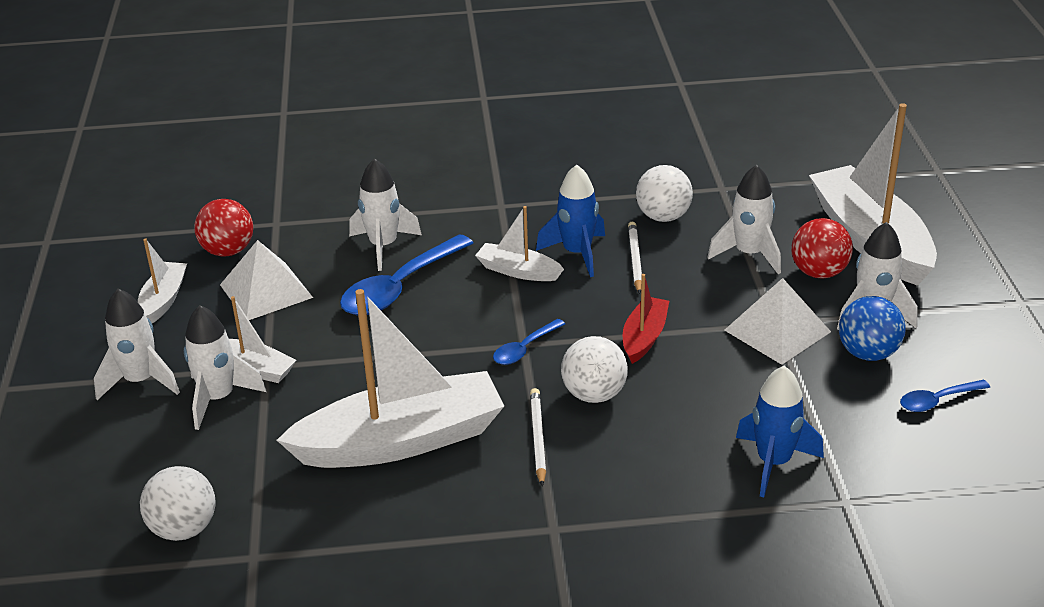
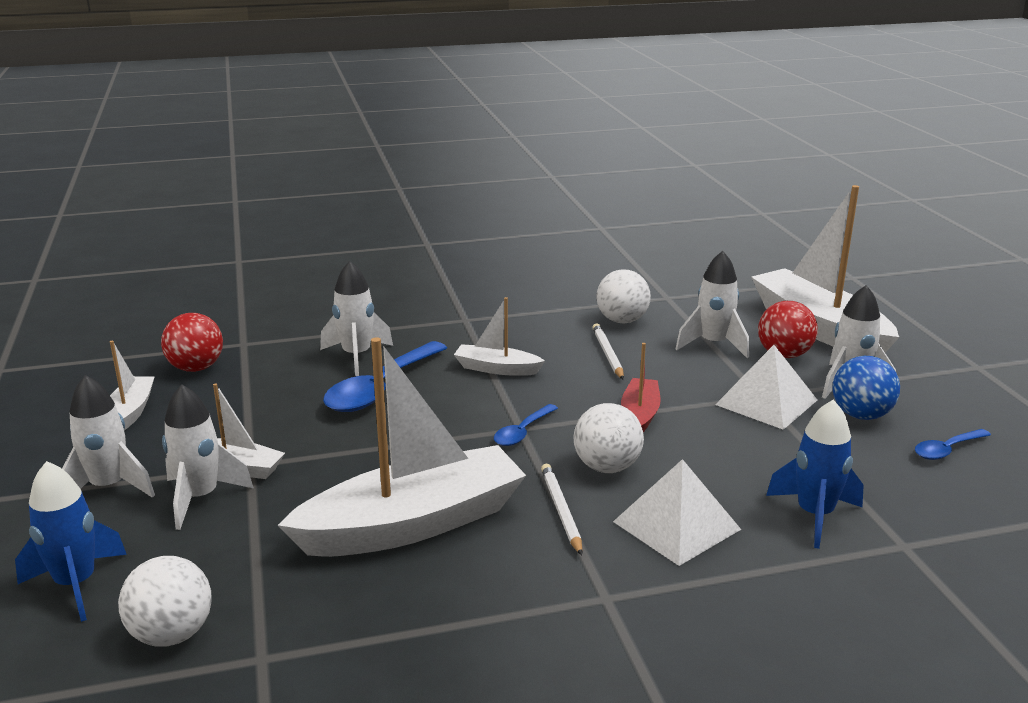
camera: 10 degrees left, 10 degrees down
white pyramid [220,240,313,320] -> white pyramid moved to [613,459,741,566]
blue rocket [536,165,605,277] -> blue rocket moved to [15,461,127,622]

